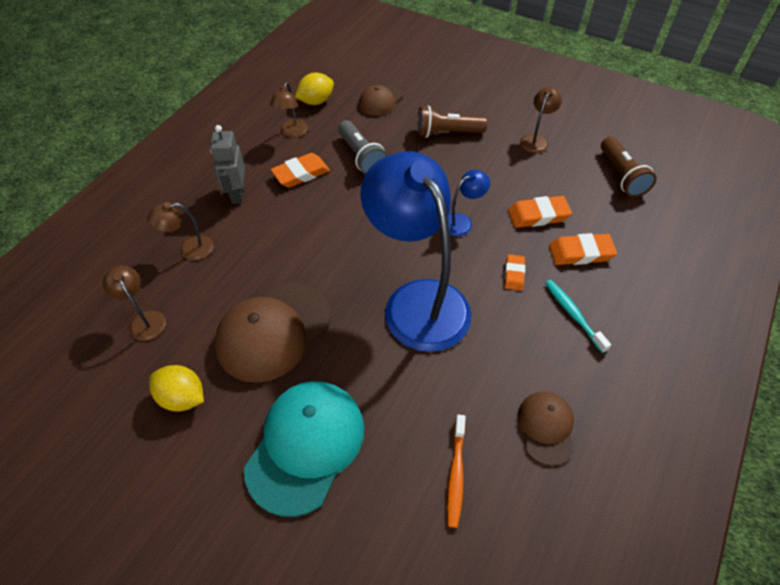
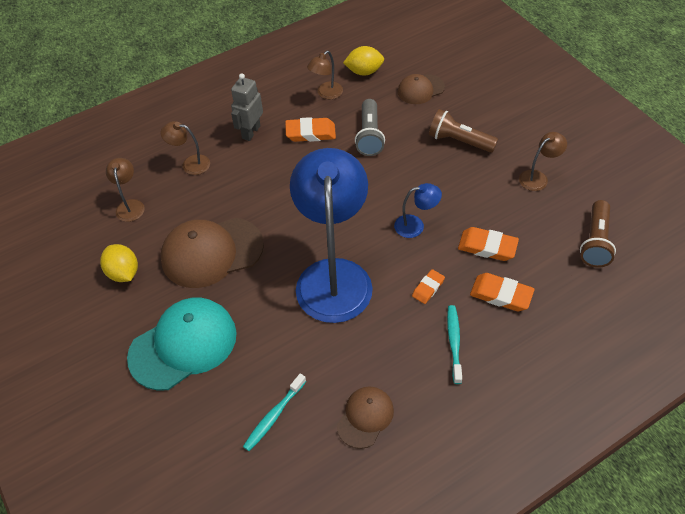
camera: 30 degrees right, 0 degrees up
orange toothbrush [447,415,466,528] -> turquoise toothbrush [243,374,306,451]

